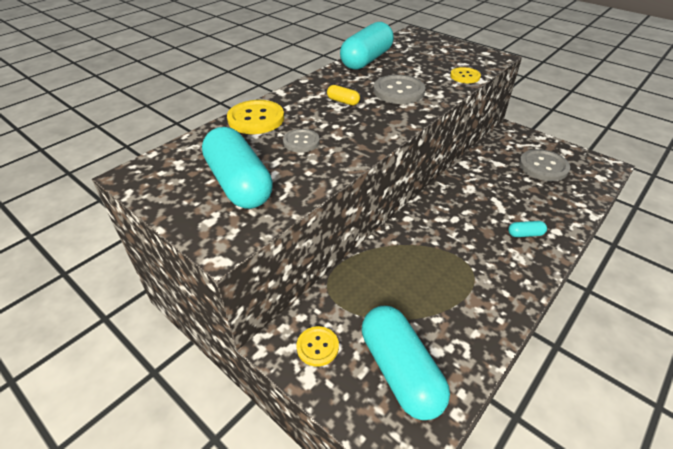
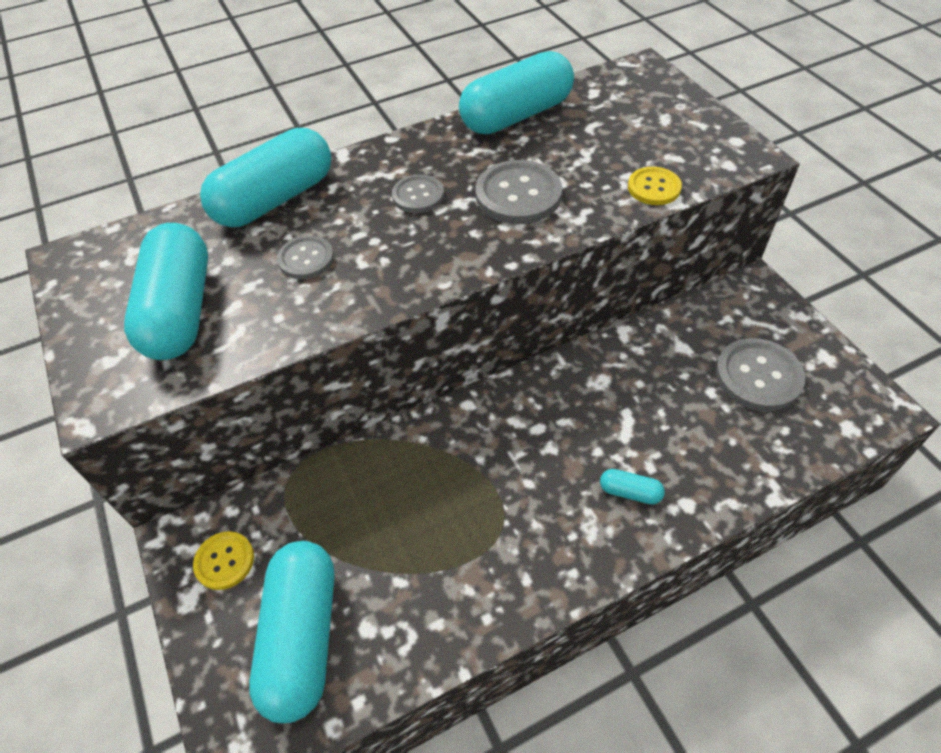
camera: 25 degrees right, 10 degrees up
yellow button [227,100,284,134] -> turquoise capsule [200,128,331,227]
yellow capsule [327,85,360,105] -> grey button [392,175,444,213]

